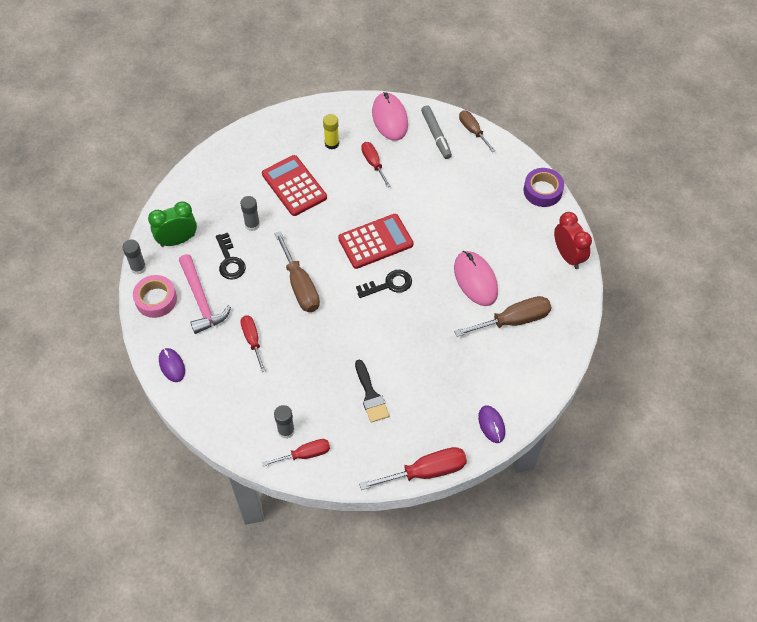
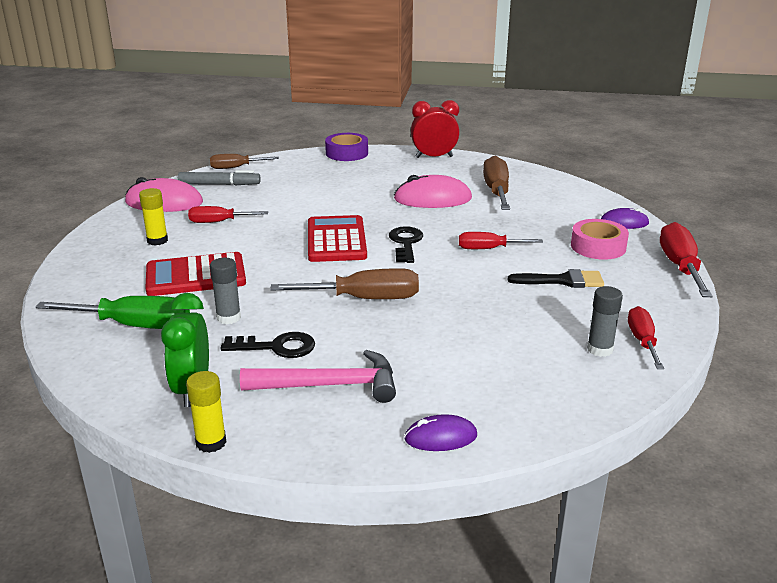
camera: 70 degrees left, 30 degrees down
grey glue stick [122,240,146,274] -> yellow glue stick [186,371,226,453]
pink tape [133,275,177,318] -> pink tape moved to [571,219,629,260]
red screwdriver [240,315,266,372] -> red screwdriver moved to [459,232,543,249]
none -> green screwdriver [36,296,190,329]

